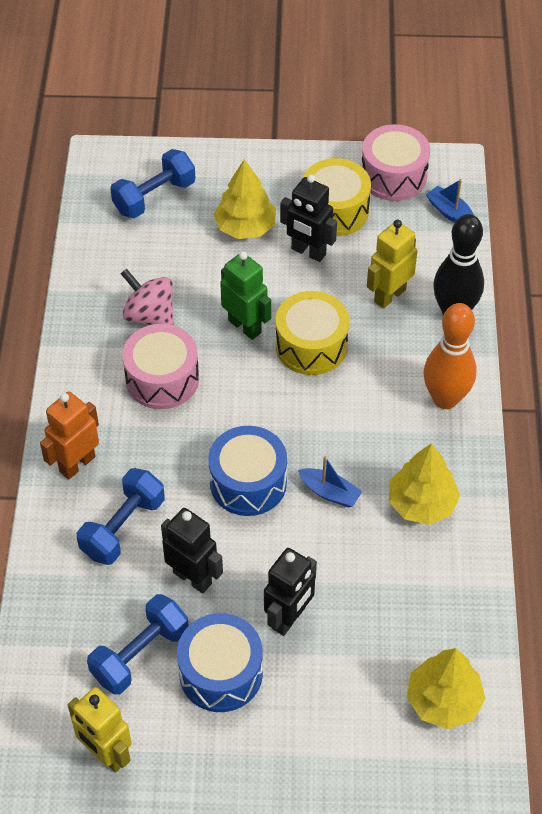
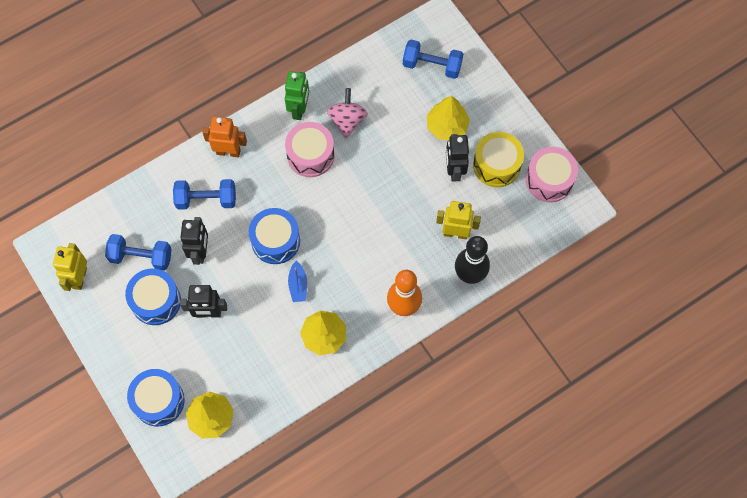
camera: 55 degrees right, 15 degrees up
green robot [220,251,271,340] -> green robot moved to [285,71,309,120]
yellow drum [275,291,350,375] -> none
blue boat [426,179,474,223] -> none
none -> blue drum [127,369,184,426]

